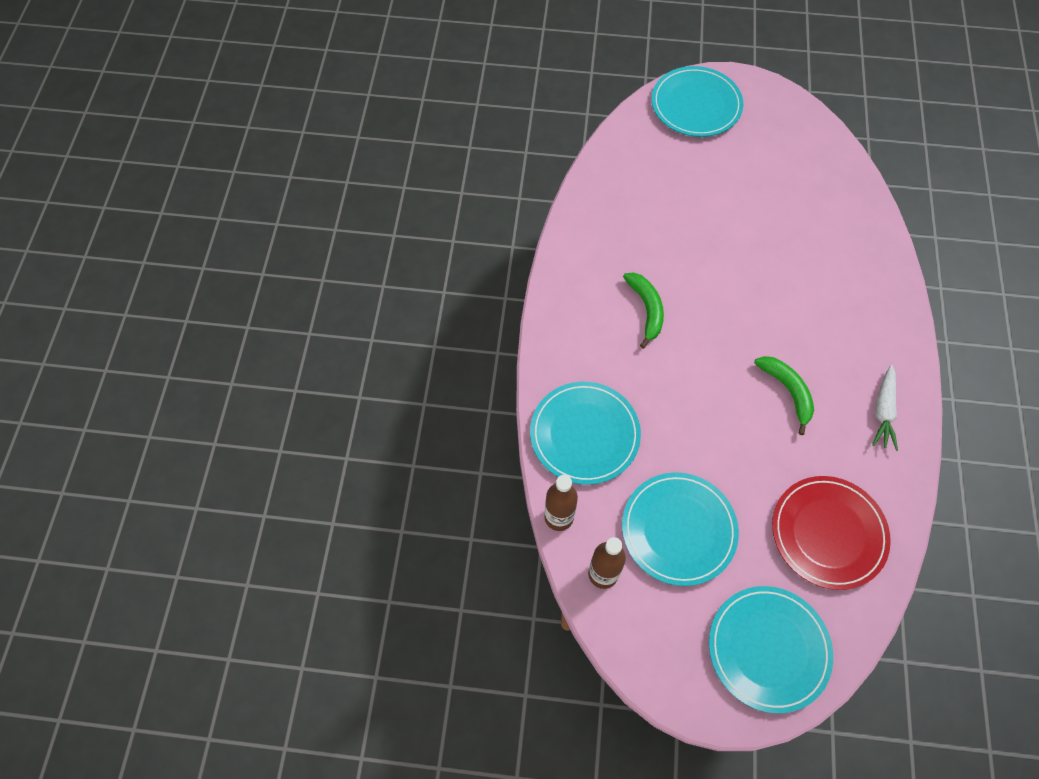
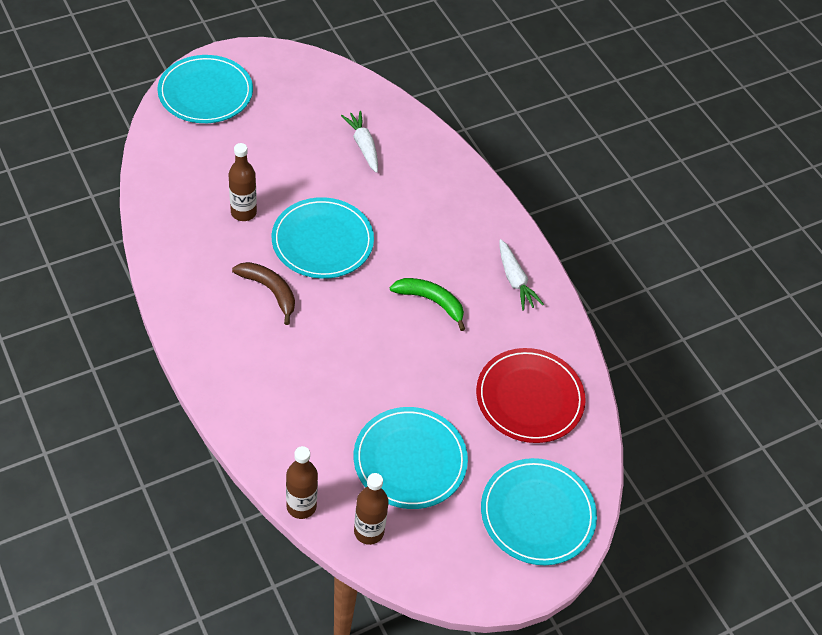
camera: 40 degrees left, 10 degrees down
turquoise plate [530,382,641,485] -> turquoise plate moved to [272,197,374,279]
green banana [623,272,664,349] -> brown banana [232,262,295,325]
none -> brown bottle [229,143,257,221]
none -> white carrot [341,111,378,173]

